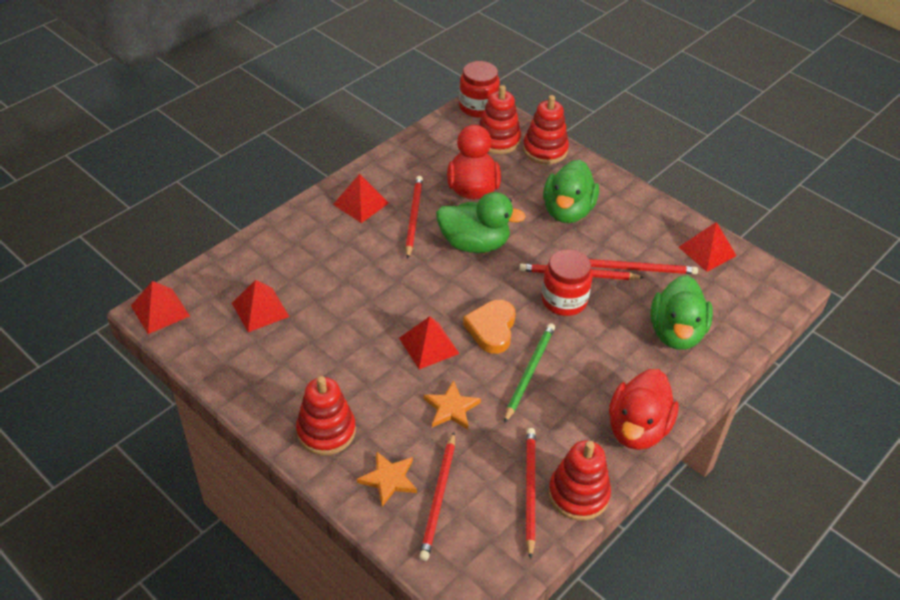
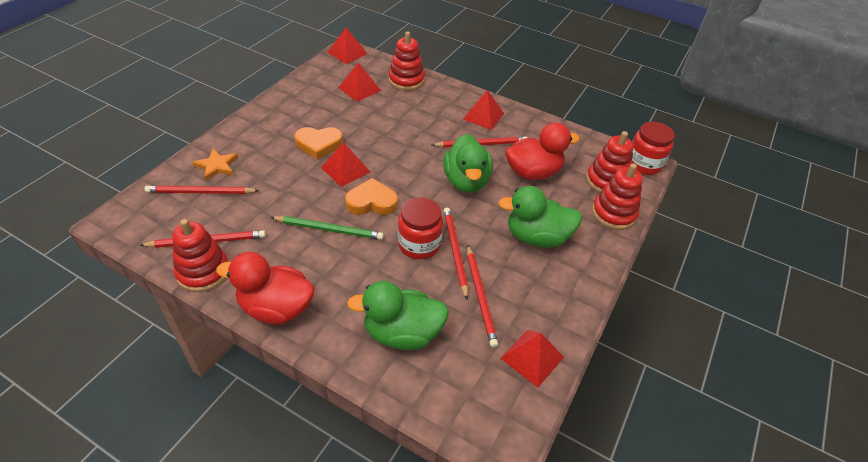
camera: 75 degrees right, 0 degrees up
red stacking toy [296,376,356,455] -> red stacking toy moved to [389,31,425,91]
orange star [424,380,481,429] -> none
none -> orange heart [294,127,343,160]

